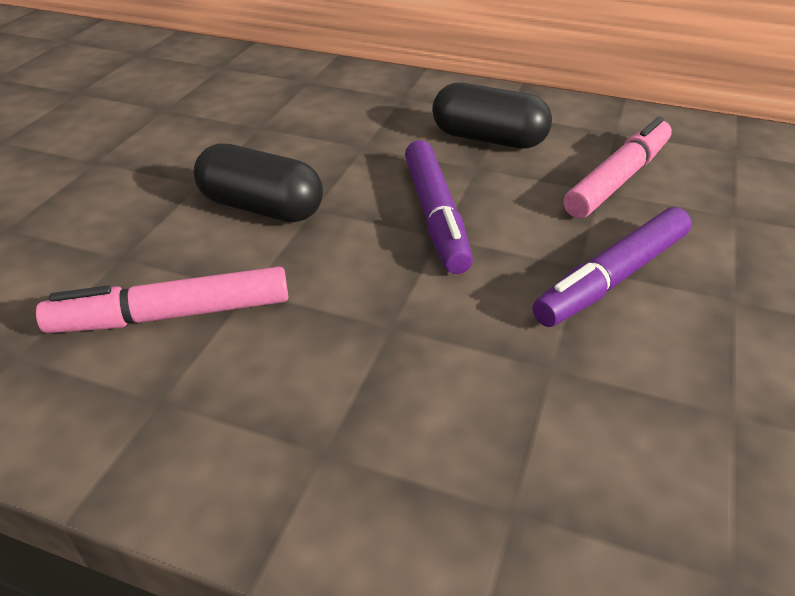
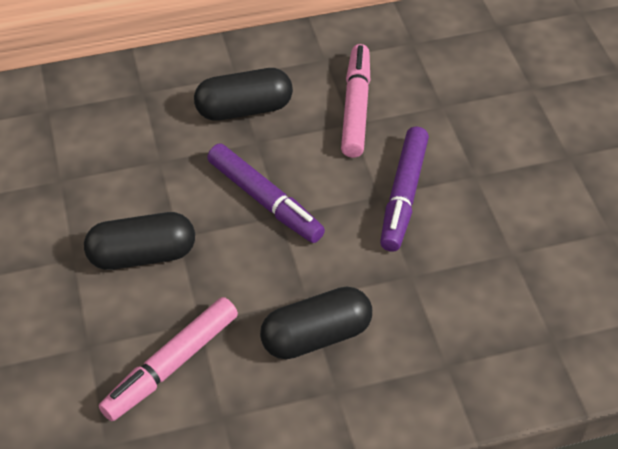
camera: 35 degrees left, 10 degrees up
none -> black capsule [260,286,372,359]

